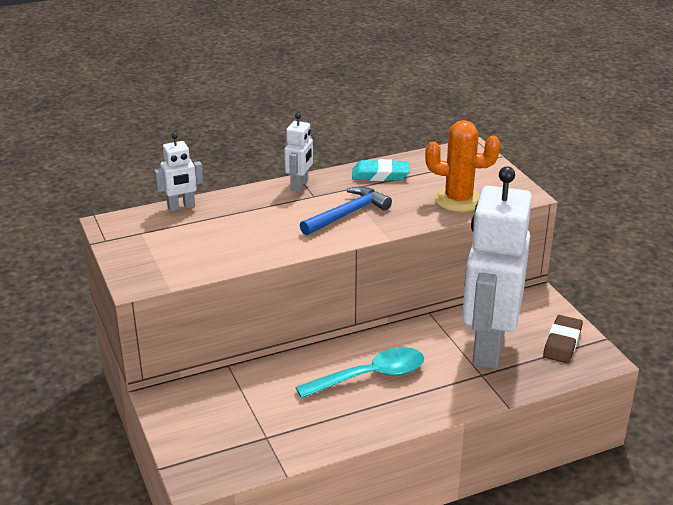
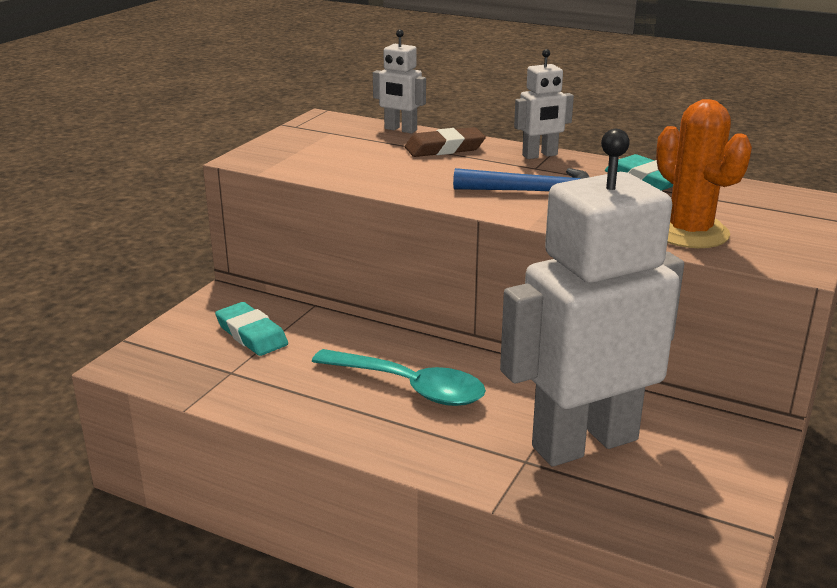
camera: 50 degrees right, 5 degrees down
brown eraser [543,315,583,363] -> brown eraser moved to [405,127,486,157]
none -> turquoise eraser [215,302,288,356]

